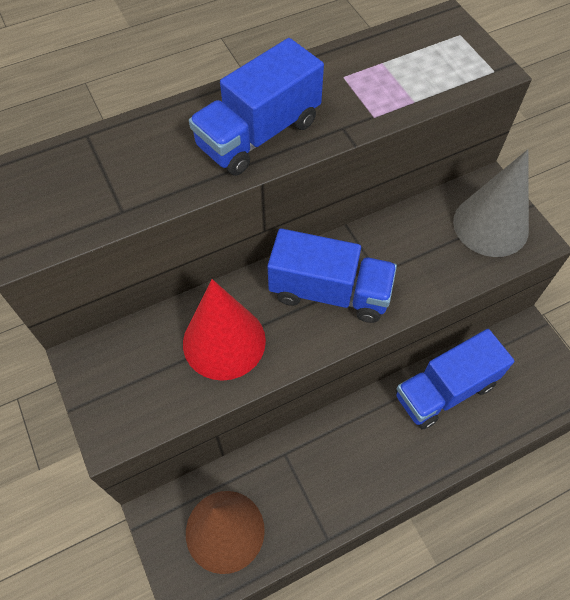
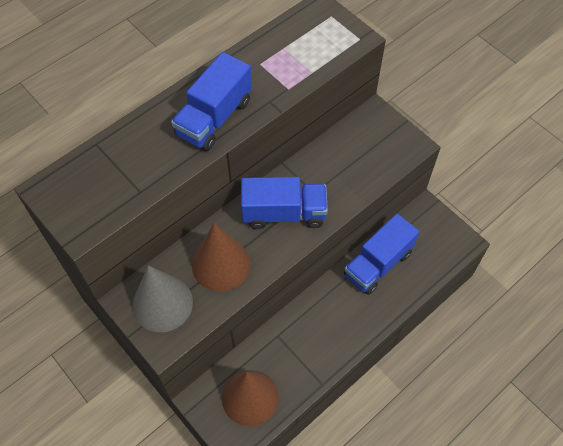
camera: 15 degrees left, 0 degrees up
red cone [183,279,266,381] -> brown cone [192,223,251,292]
grey cone [453,149,529,257] -> grey cone moved to [133,265,193,332]

